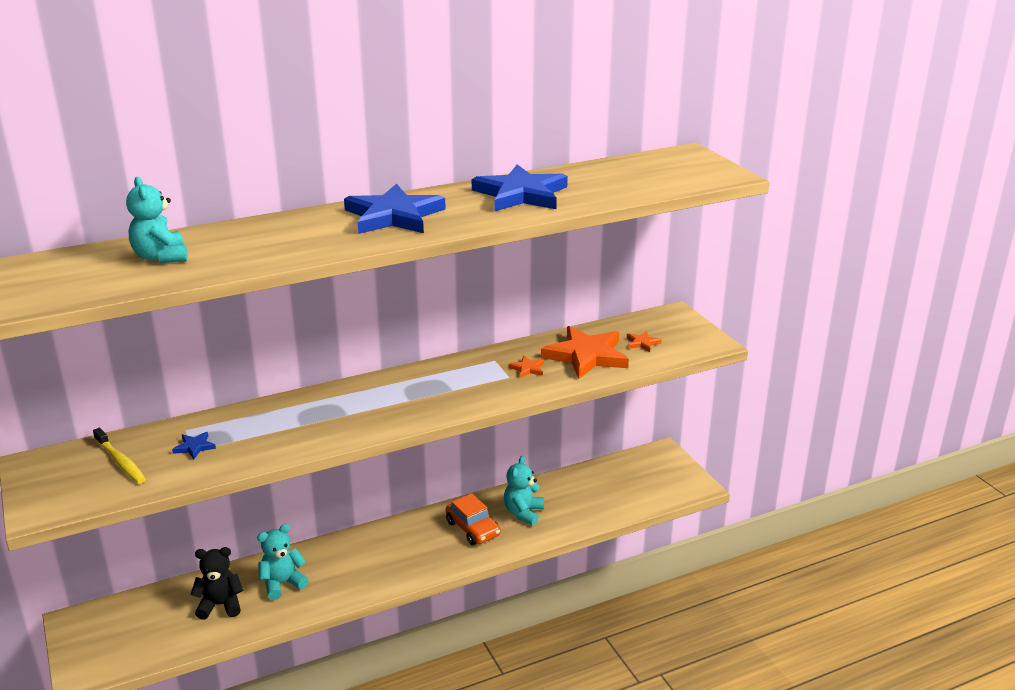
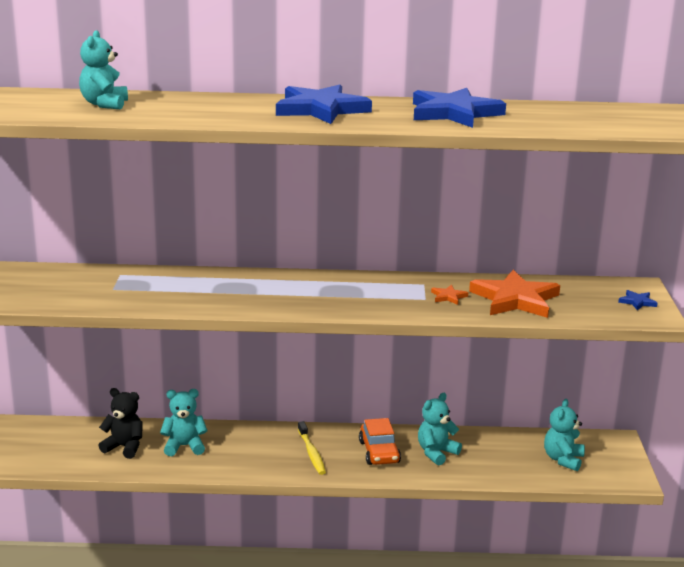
camera: 25 degrees right, 5 degrees down
yellow toothbrush [93,428,146,483] -> yellow toothbrush moved to [298,421,326,475]
blue star [172,432,216,459] -> blue star moved to [618,290,658,311]
orange star [627,331,661,352] -> none
none -> turquoise teddy bear [544,399,585,471]

